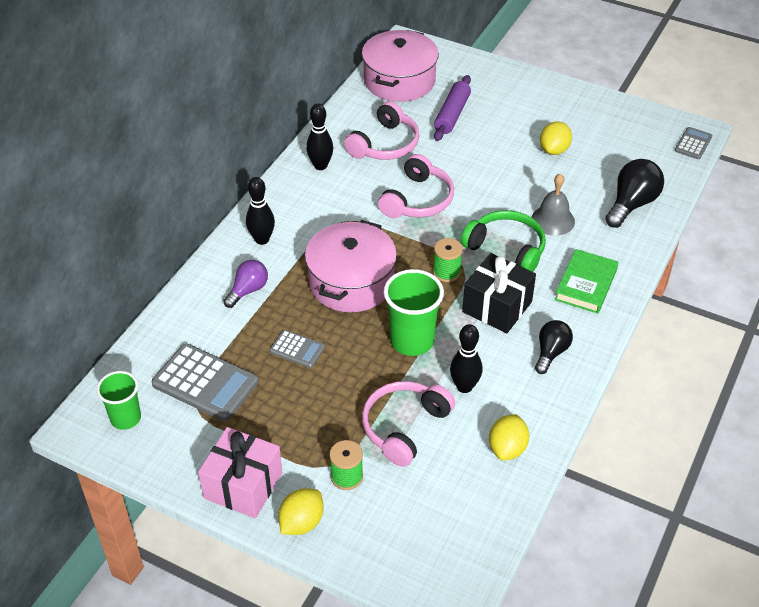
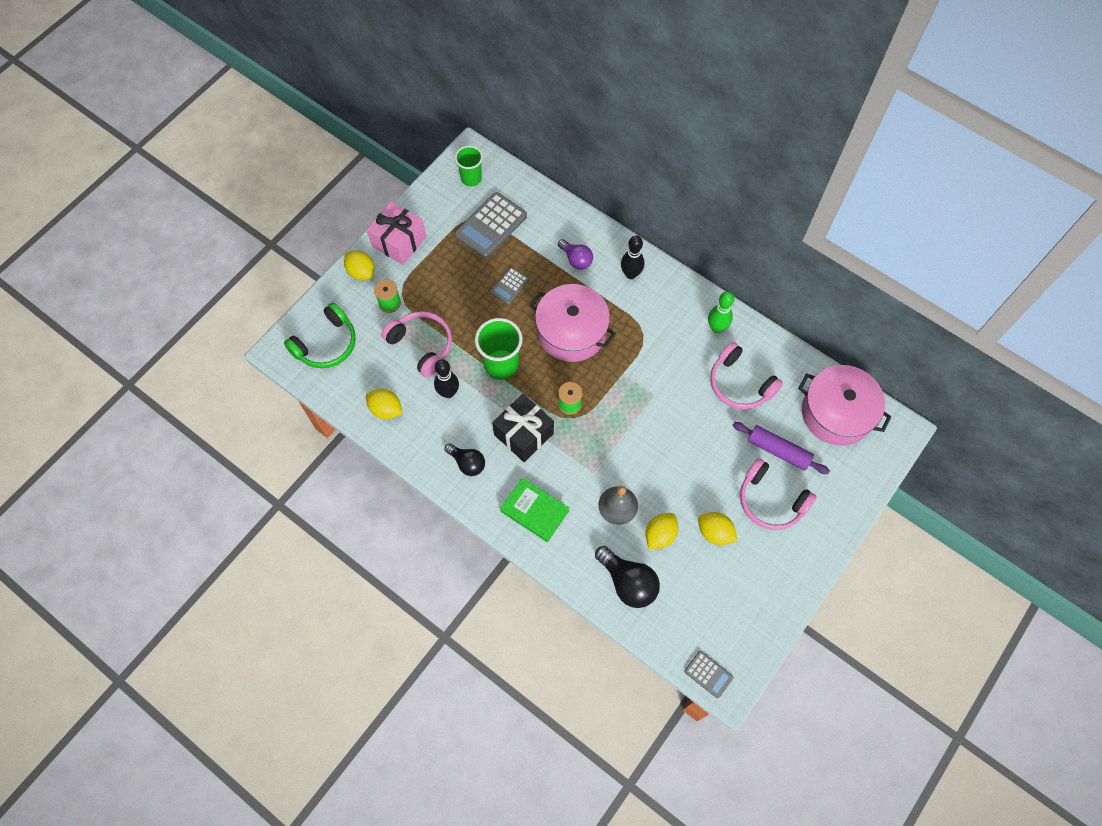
camera: 100 degrees right, 20 degrees up
black bowling pin [306,104,333,170] -> green bowling pin [708,291,734,333]
pink headphones [378,154,454,218] -> pink headphones moved to [740,458,817,530]
green headphones [461,210,546,272] -> green headphones moved to [284,303,356,368]
none -> yellow lemon [645,513,678,549]

